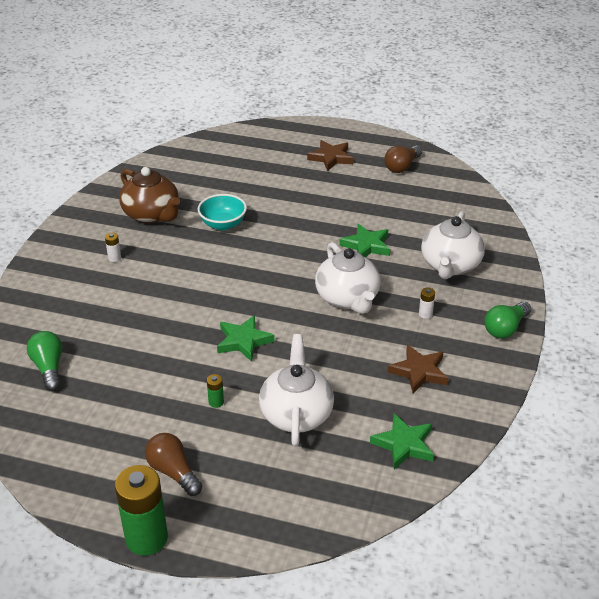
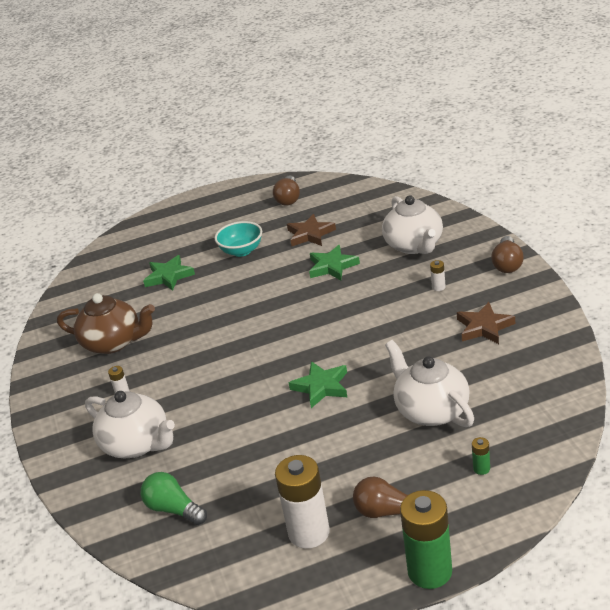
camera: 30 degrees left, 5 degrees down
turquoise bowl [198,194,247,230] -> turquoise bowl moved to [215,221,262,257]
green battery [207,374,224,408] -> green battery moved to [472,437,490,475]
brown star [307,140,353,171] -> brown star moved to [287,214,336,246]
white teapot [315,242,381,314] -> white teapot moved to [85,391,175,458]
green star [370,413,434,469] -> green star moved to [143,255,195,291]
green light bulb [485,302,531,338] -> brown light bulb [491,236,524,273]
none -> white battery [275,455,330,548]

